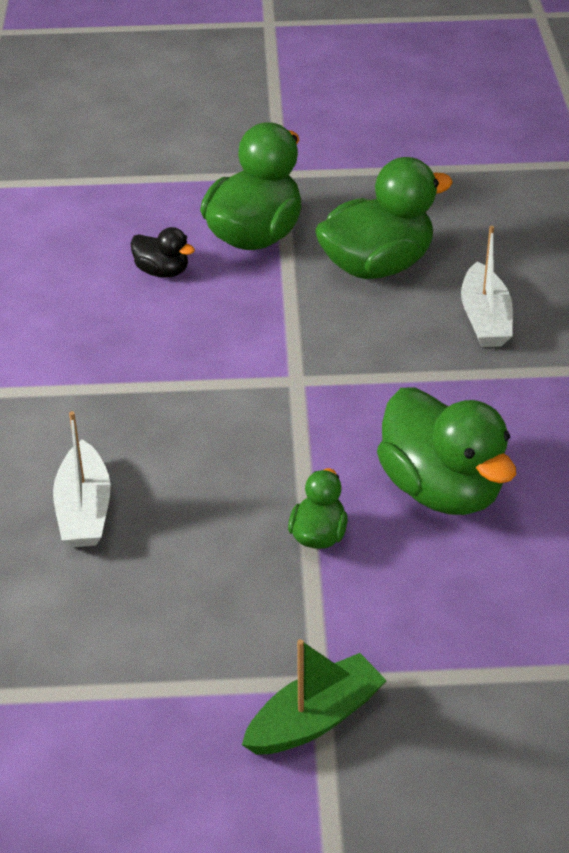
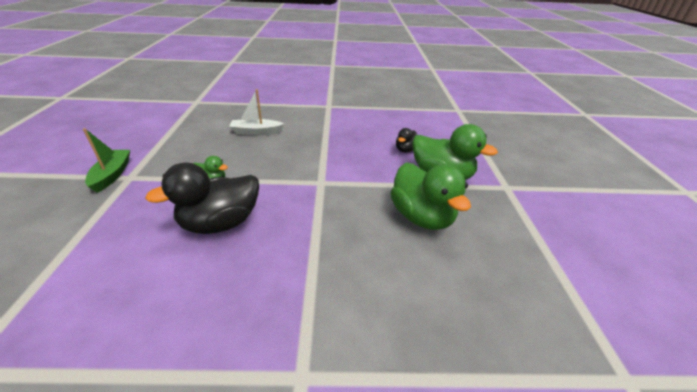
camera: 90 degrees right, 5 degrees down
green boat [242,639,387,755] -> green boat turned 150 degrees counterclockwise [83,128,130,193]
green duck [377,388,516,515] -> black duck [145,162,259,234]
white boat [461,226,513,347] -> none

